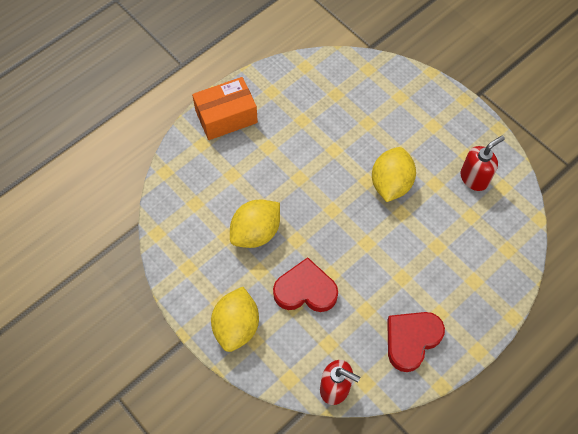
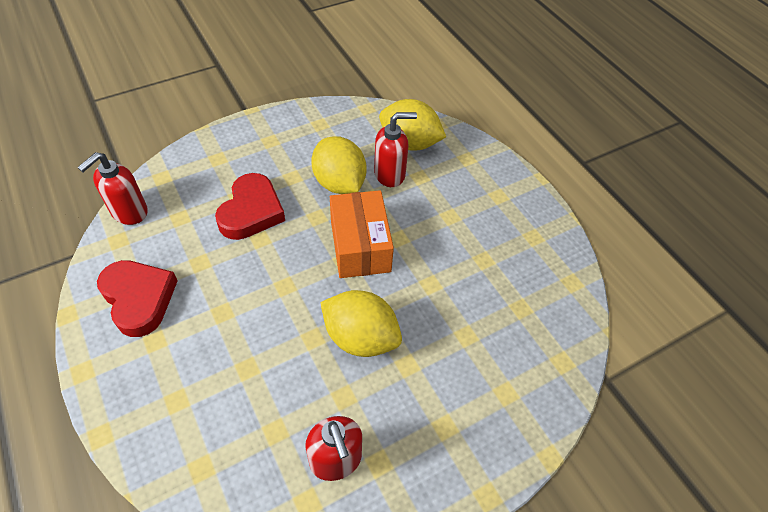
camera: 100 degrees right, 10 degrees down
orange box [192,77,258,140] -> orange box moved to [330,190,394,278]
yellow lemon [211,287,259,352] -> yellow lemon moved to [379,99,446,151]
none -> red soap dispenser [374,112,417,187]

